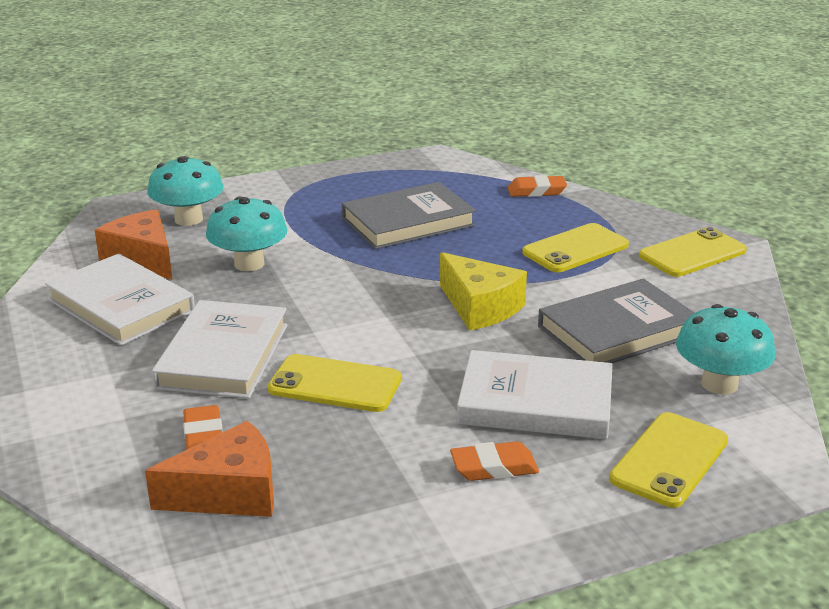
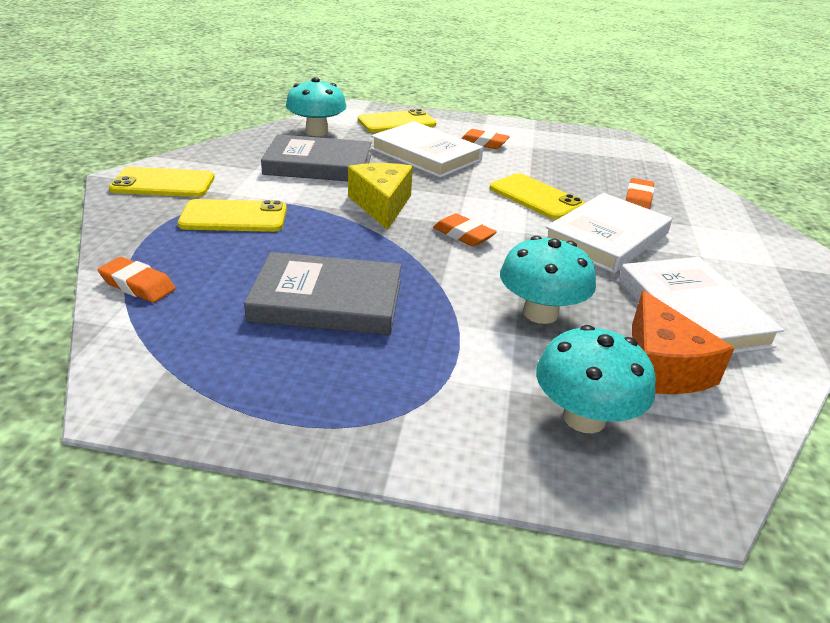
camera: 150 degrees left, 5 degrees up
orange cheese [145,421,274,517] -> none
none -> orange eraser [433,213,497,246]

